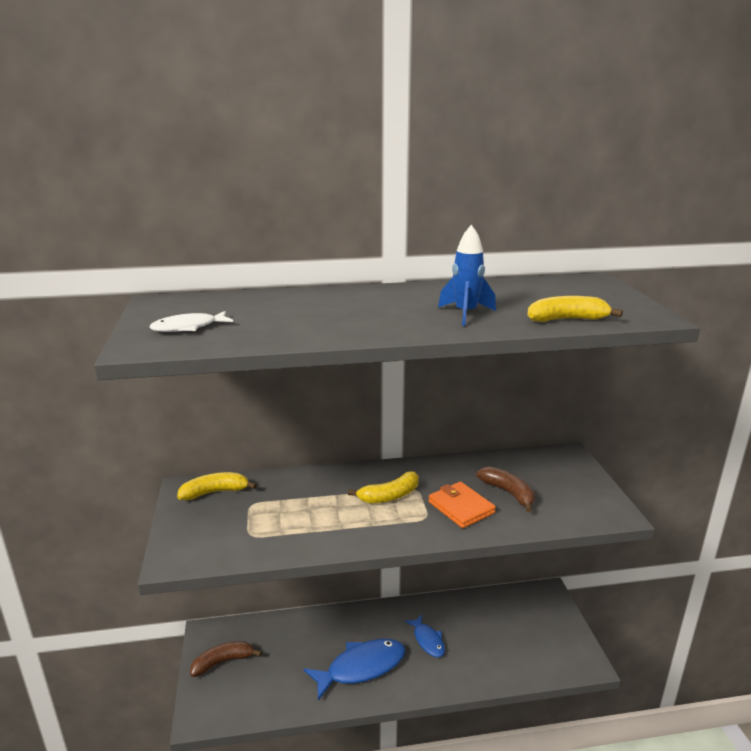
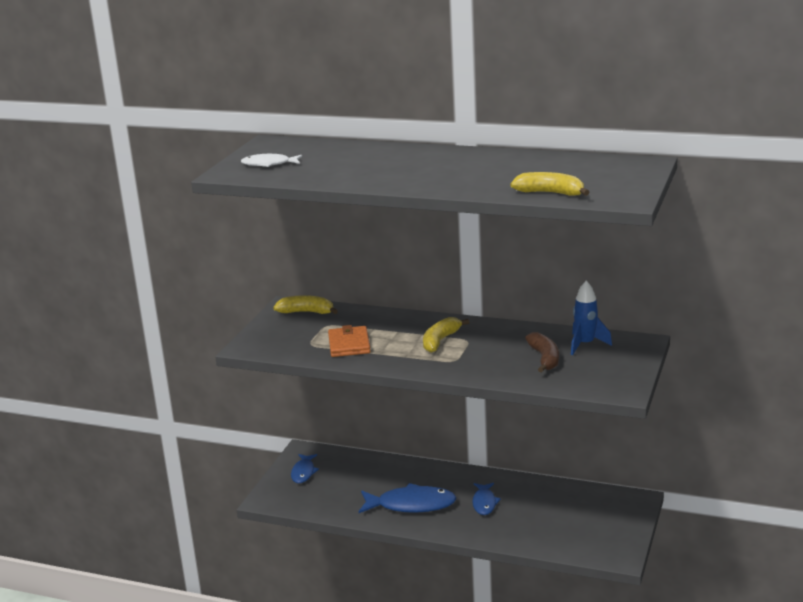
camera: 30 degrees right, 0 degrees up
brown banana [190,641,262,677] -> blue fish [291,454,319,483]
yellow banana [348,472,419,503] -> yellow banana turned 120 degrees clockwise [423,317,469,353]
orange wallet [428,482,496,528] -> orange wallet moved to [328,325,371,357]
blue rocket [438,225,496,326] -> blue rocket moved to [571,281,612,355]

